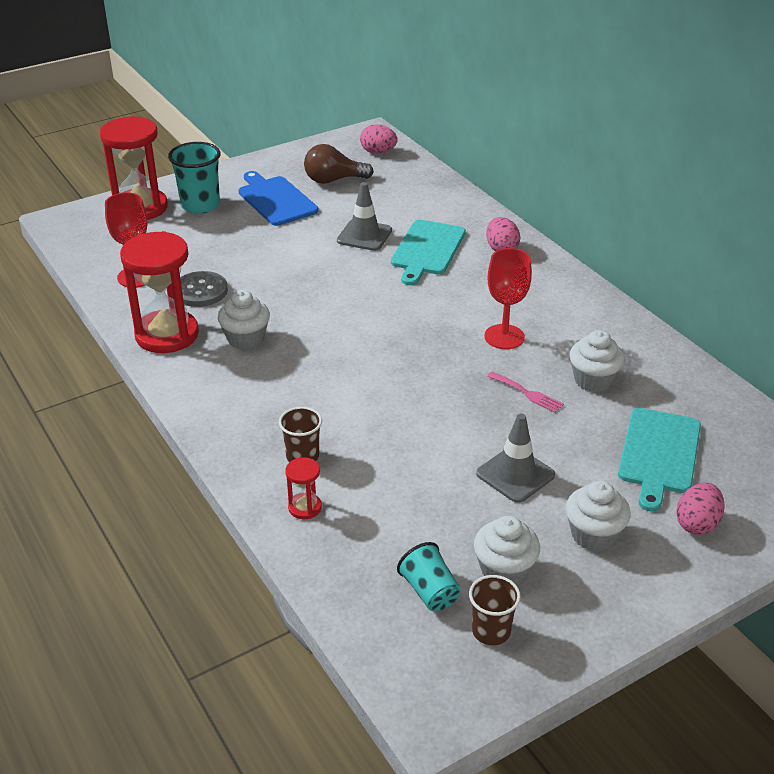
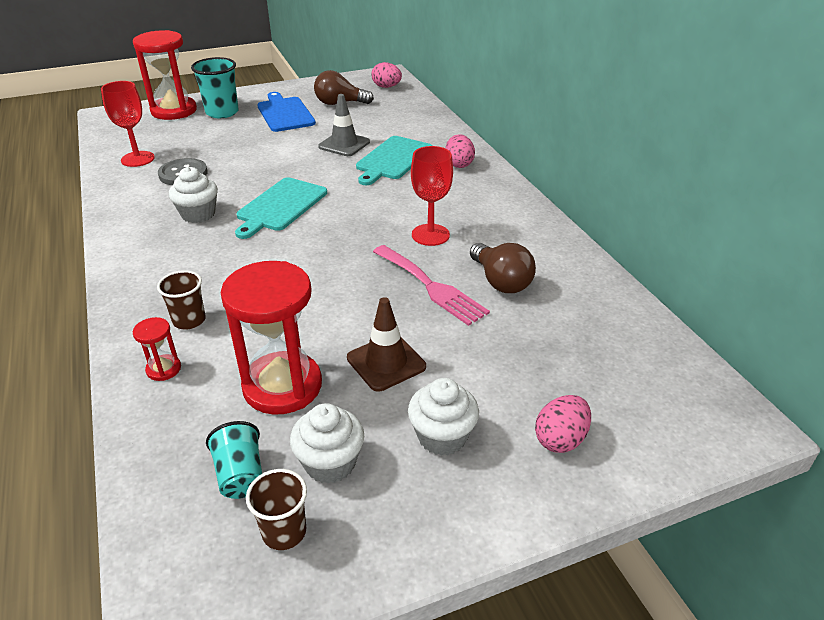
camera: 10 degrees right, 0 degrees up
red hourglass [120,231,199,353] -> red hourglass moved to [221,261,322,415]
grey traffic cone [476,413,555,503] -> brown traffic cone [347,297,426,392]
pink fork [487,372,564,413] -> pink fork [373,245,490,326], size x1.82
white cupcake [569,330,625,392] -> brown light bulb [470,243,536,293]
turquoise cutting board [618,408,701,512] -> turquoise cutting board moved to [235,177,327,239]

